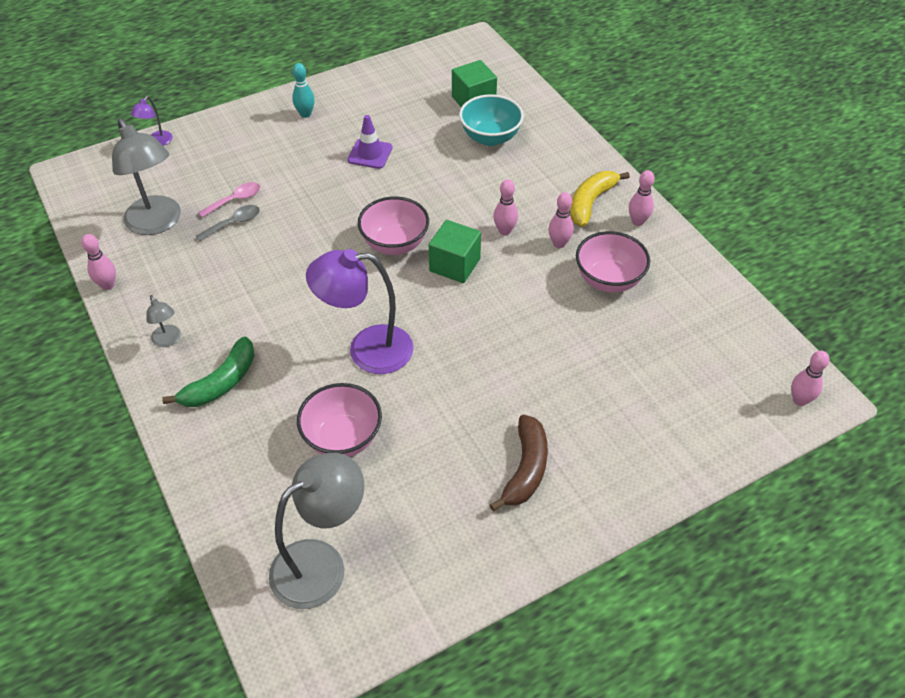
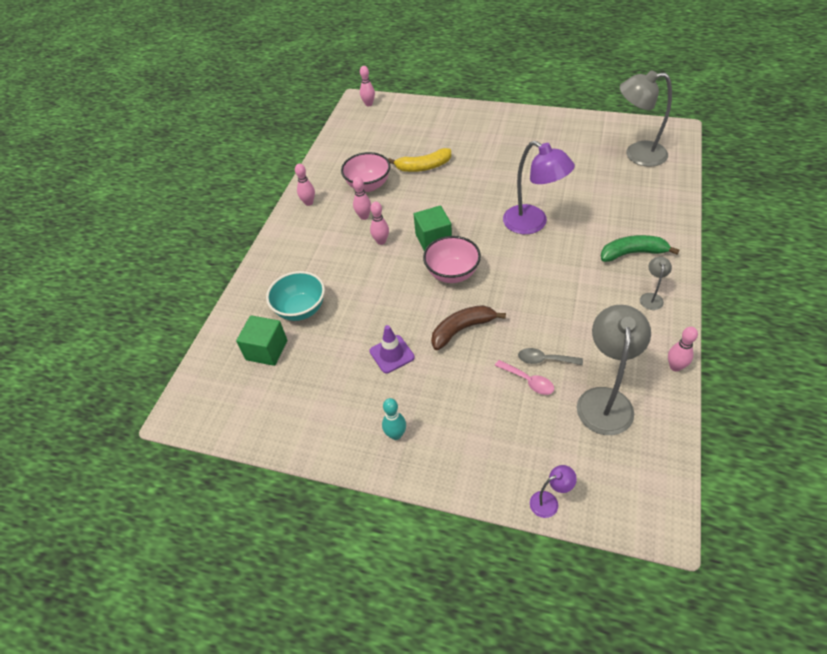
camera: 130 degrees left, 0 degrees up
pink spoon [198,182,260,218] -> pink spoon turned 150 degrees counterclockwise [495,360,554,395]
pink bowl [297,383,382,457] -> none
brown banana [490,415,548,511] -> brown banana moved to [431,305,506,350]
yellow banana [570,171,630,227] -> yellow banana moved to [388,148,451,172]

